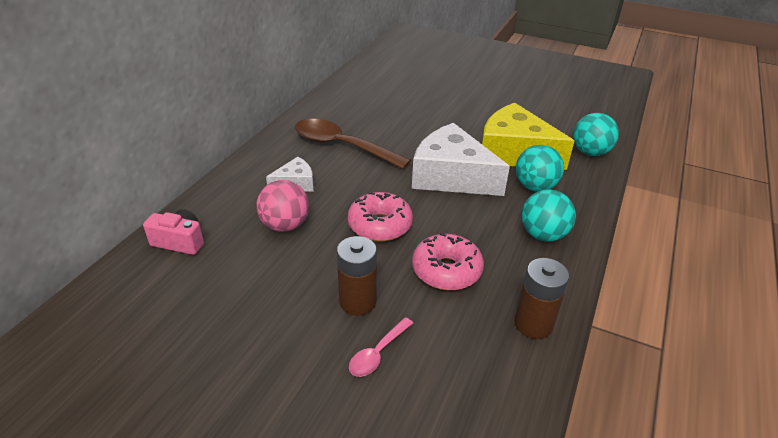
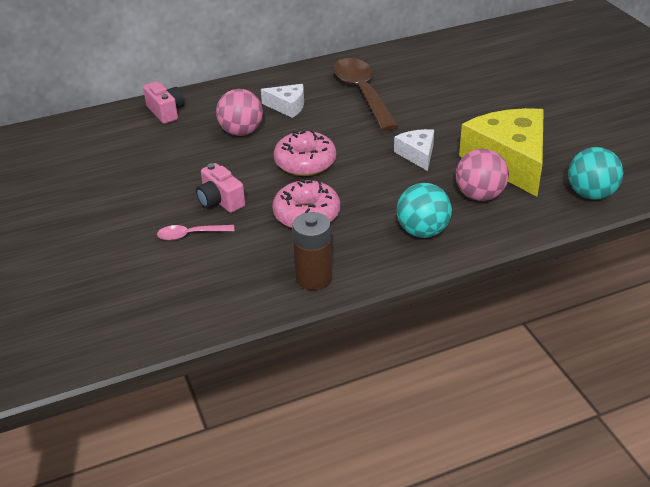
camera: 45 degrees right, 0 degrees up
brown battery [337,236,377,315] -> pink camera [196,163,245,213]
white cheese [412,123,510,196] -> white cheese [394,129,434,171], size x0.49
turquoise ball [516,145,564,192] -> pink ball [456,149,509,201]

